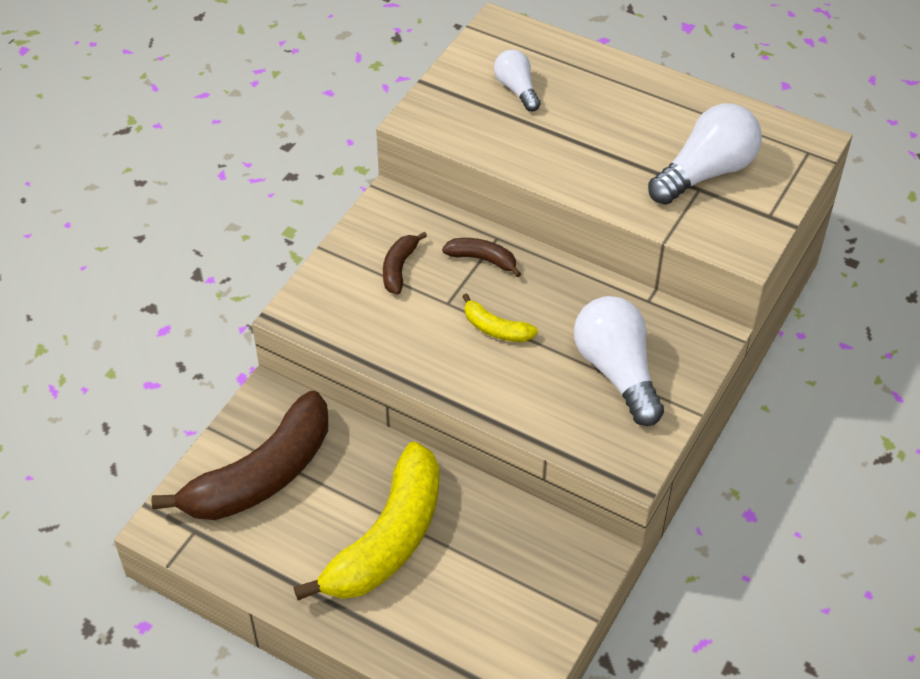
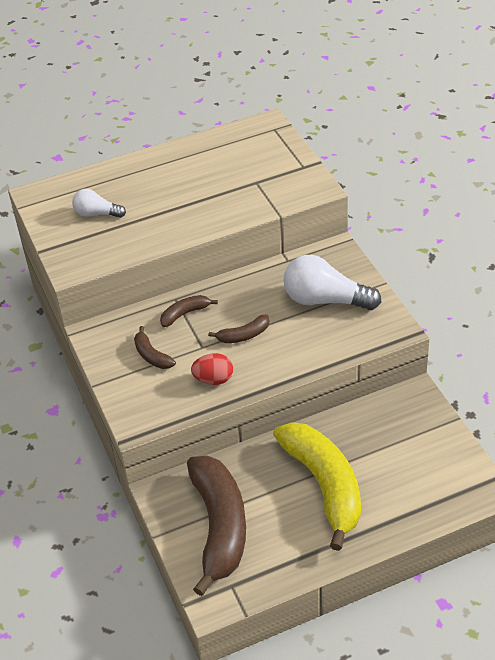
camera: 50 degrees left, 5 degrees down
yellow banana [462,293,538,342] -> brown banana [208,314,270,343]
white light bulb [648,104,762,205] -> none
none -> red egg [191,353,233,385]

